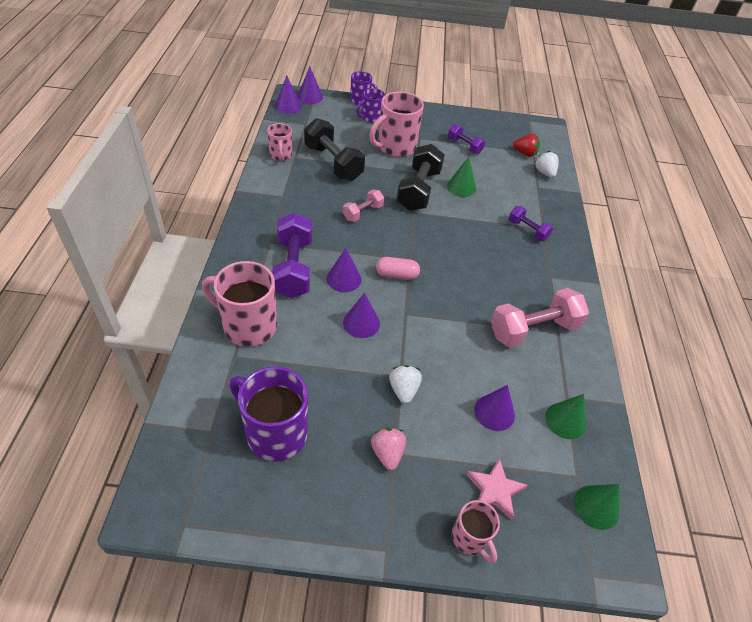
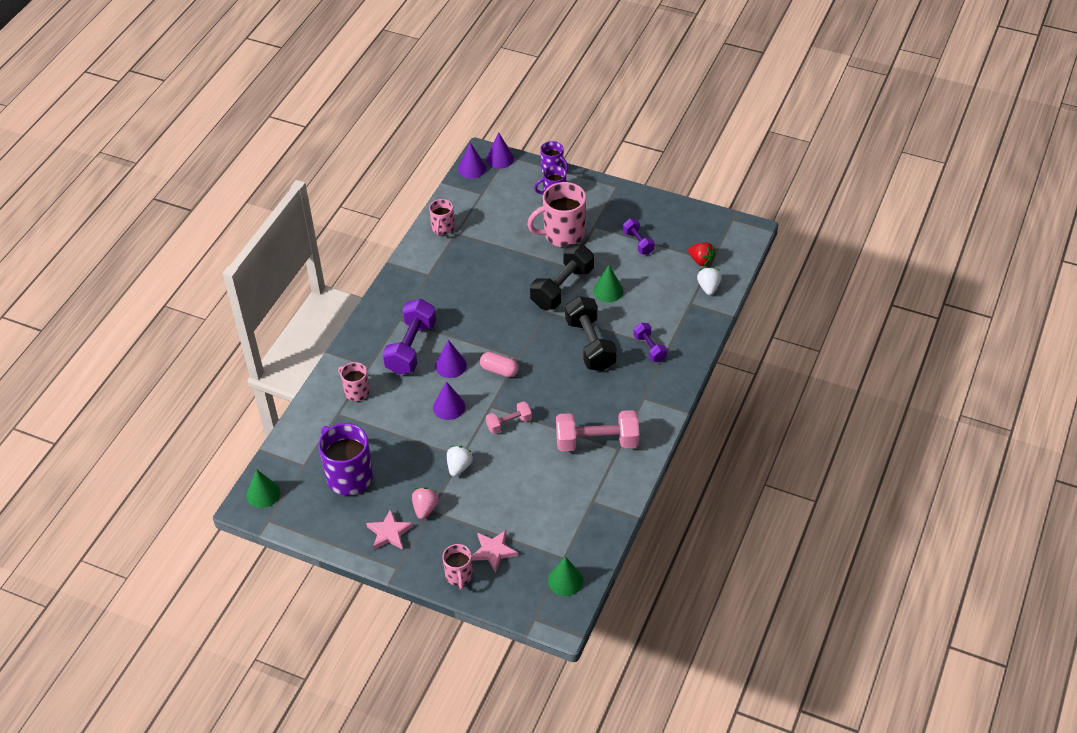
camera: 25 degrees right, 0 degrees up
pink mug [202,261,277,347] -> pink mug [338,362,370,401], size x0.56
black dumbbell [304,118,365,181] -> black dumbbell moved to [565,296,617,371]
pink dumbbell [343,190,384,222] -> pink dumbbell moved to [486,401,532,434]
purple cone [474,385,515,431] -> none
green cone [545,394,586,439] -> green cone moved to [247,469,280,508]
none -> pink star [366,509,413,550]

